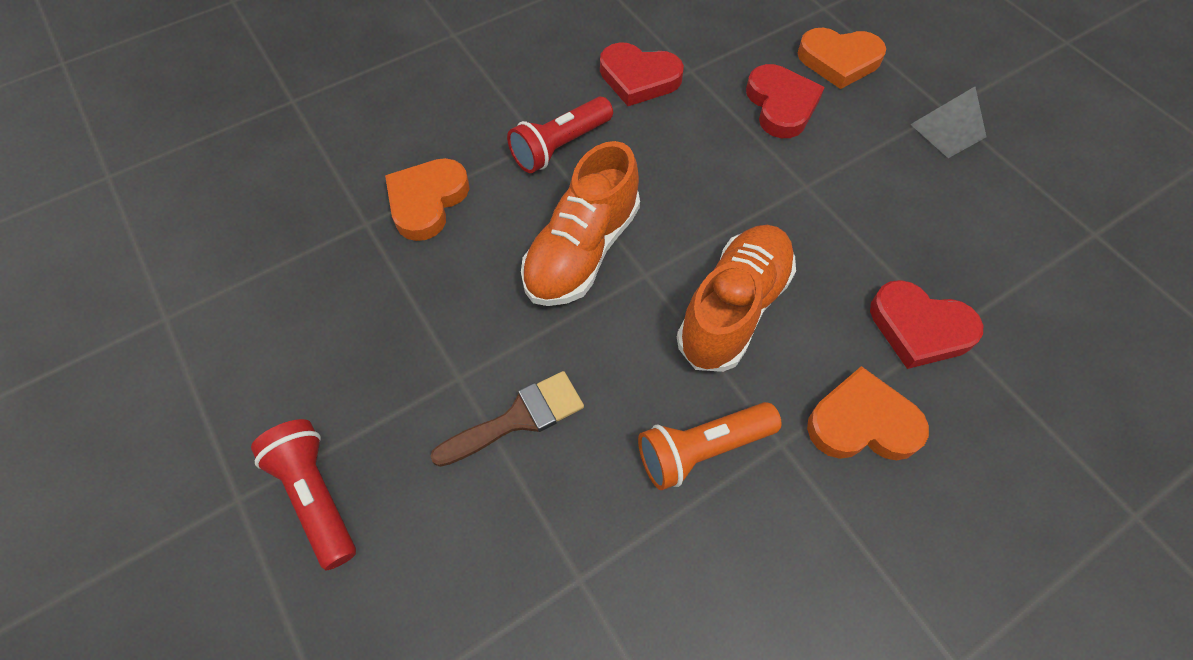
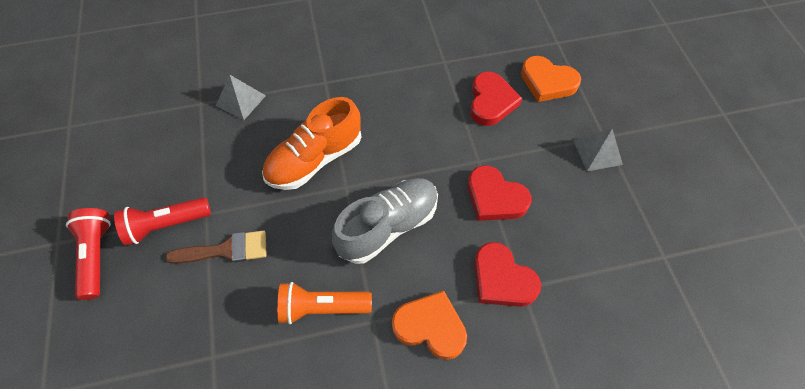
camera: 20 degrees right, 0 degrees up
orange heart [385,158,469,241] -> grey pyramid [216,75,266,120]
red flashlight [507,97,613,173] -> red flashlight moved to [114,197,211,245]
red heart [600,42,684,106] -> red heart moved to [468,165,532,221]
orange shoe [677,225,796,372] -> grey shoe [332,178,438,264]

